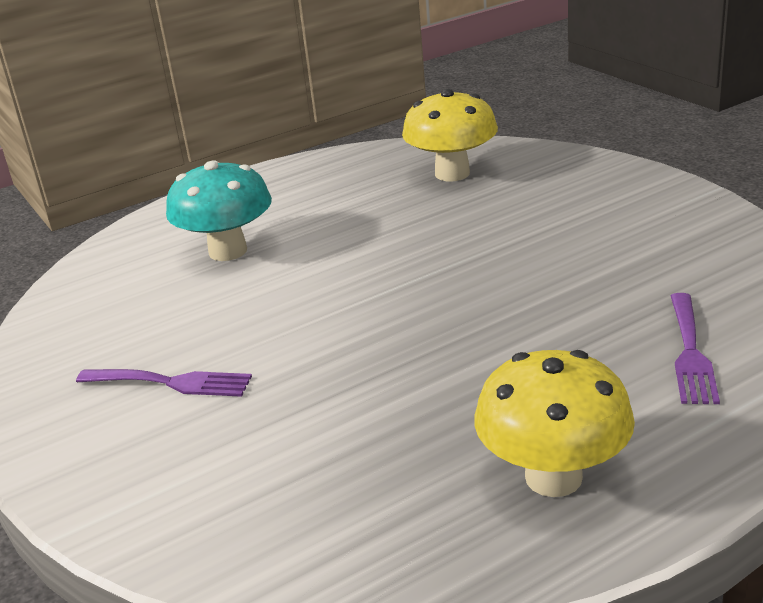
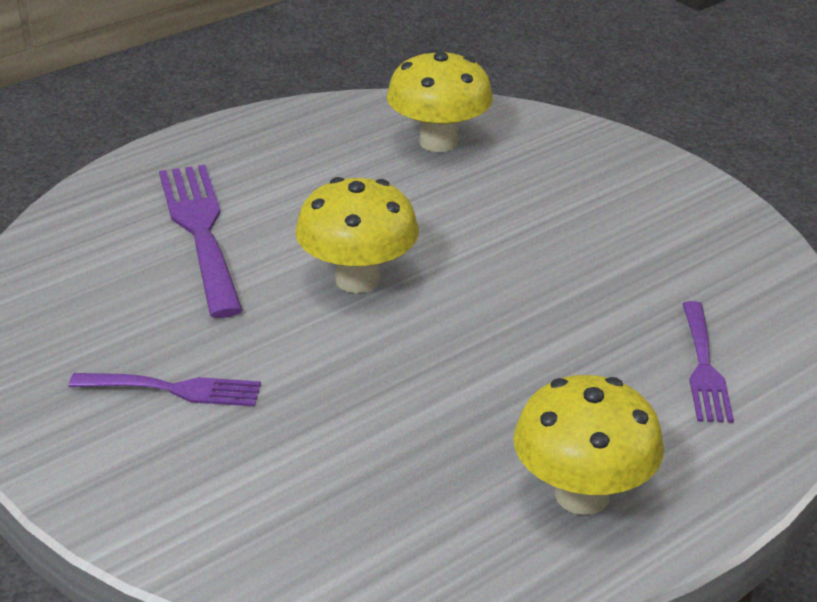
camera: 10 degrees left, 5 degrees up
turquoise mushroom [166,160,272,261] -> purple fork [159,165,243,318]
none -> yellow mushroom [296,177,419,293]

